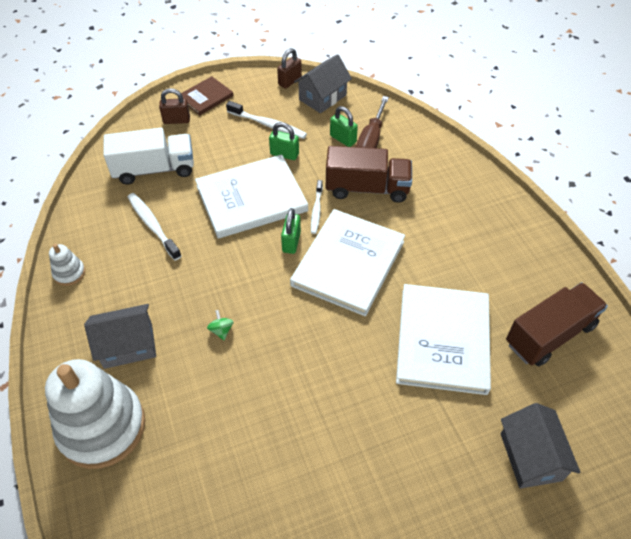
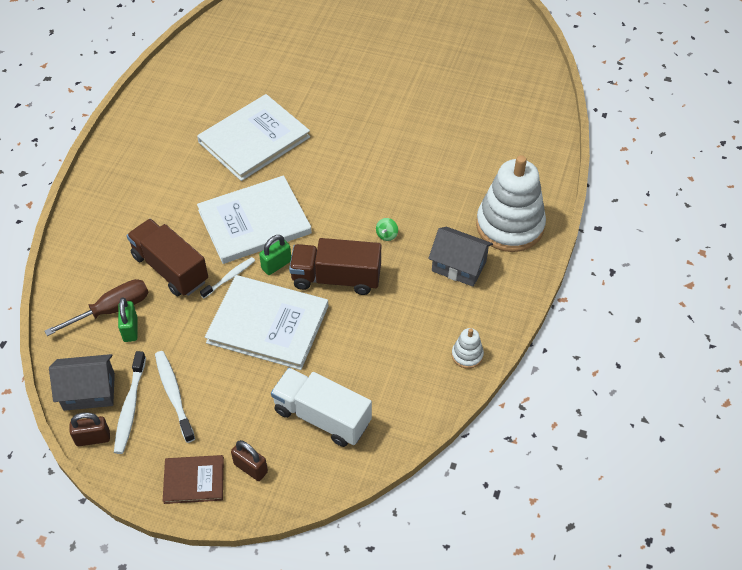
camera: 140 degrees left, 0 degrees up
white toothbrush [128,193,182,261] -> white toothbrush moved to [114,351,146,454]
green padlock [269,122,299,160] -> none
grey house [501,403,581,489] -> none
brown truck [506,282,608,367] -> brown truck moved to [289,238,381,295]

